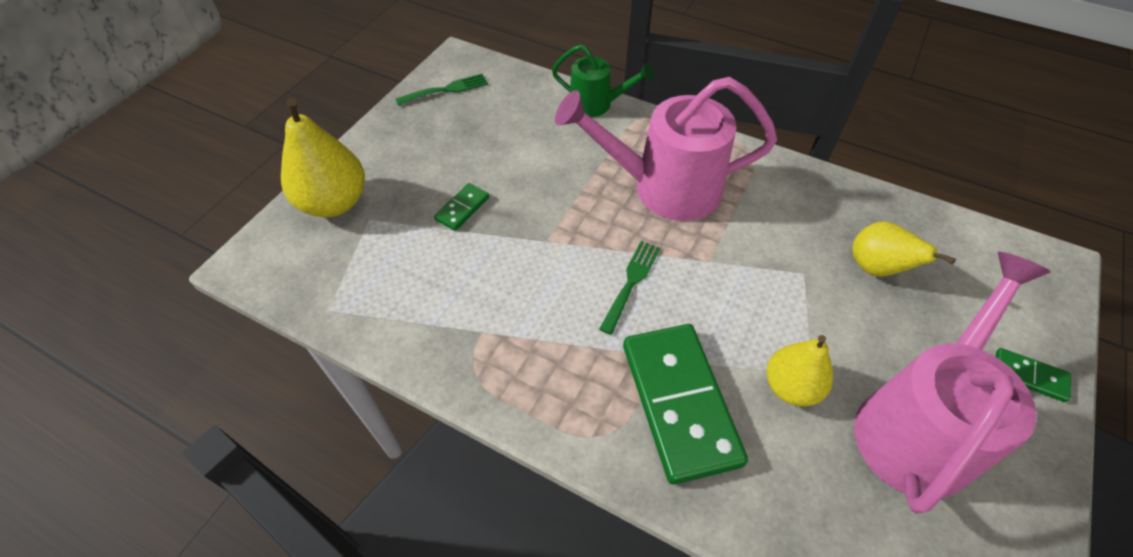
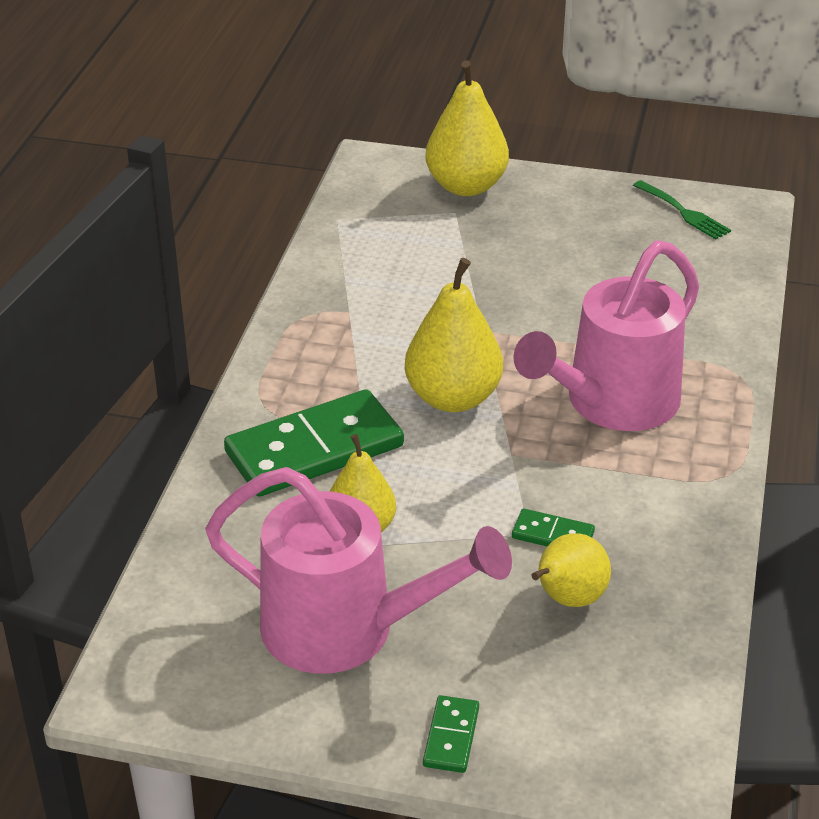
camera: 75 degrees right, 15 degrees down
green domino [434,183,489,231] -> green domino moved to [512,509,595,546]
green watering can [552,44,654,117] -> none
pink watering can [555,77,777,221] -> pink watering can turned 120 degrees counterclockwise [513,240,700,431]
green fork [599,241,660,335] -> yellow pear [405,258,503,412]

